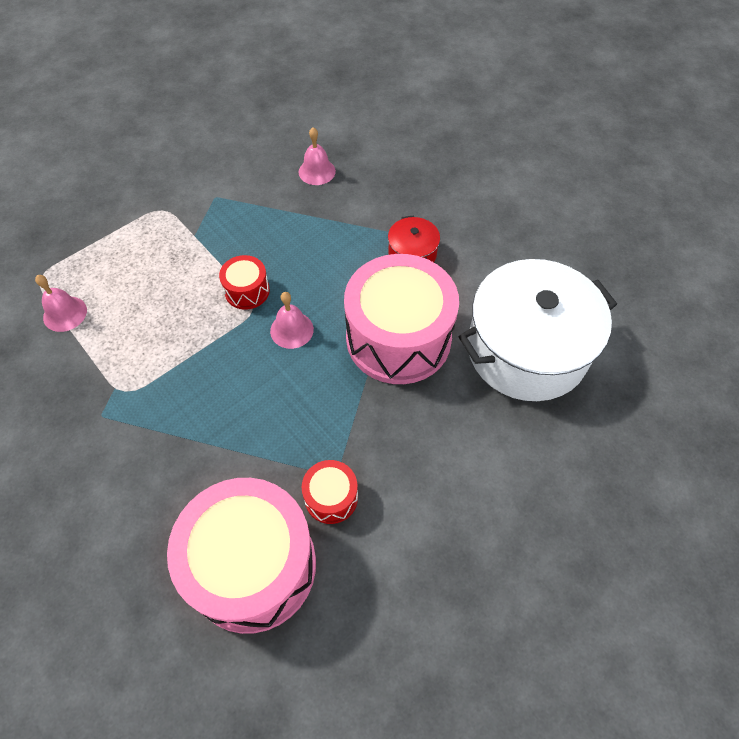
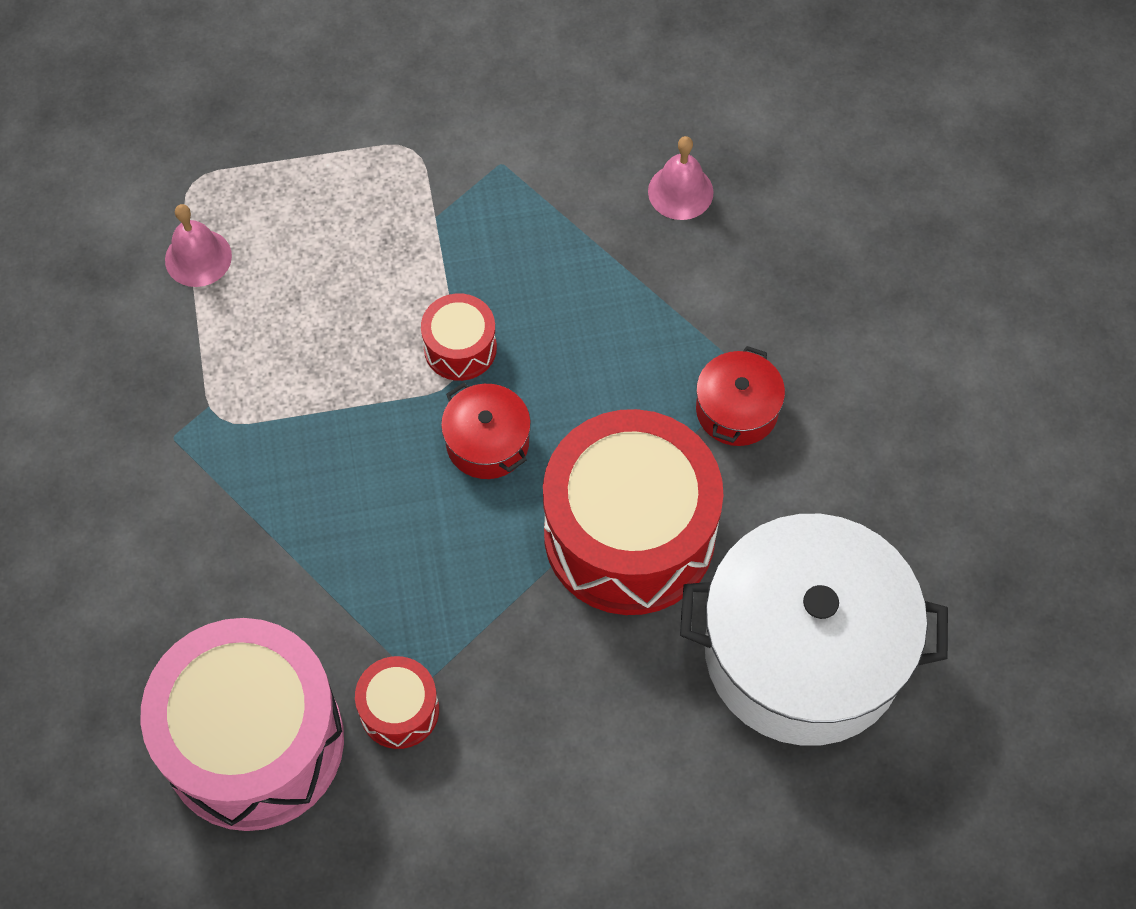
camera: 30 degrees right, 5 degrees up
pink bell [270,292,314,349] -> red pot [441,383,531,479]
pink drum [344,254,459,384] -> red drum [543,409,724,615]

